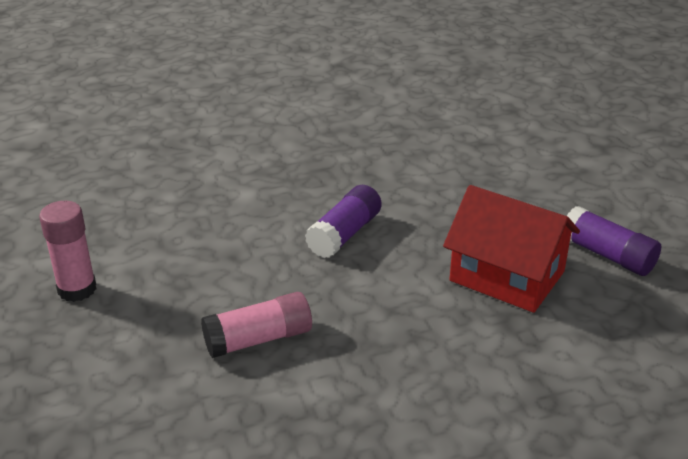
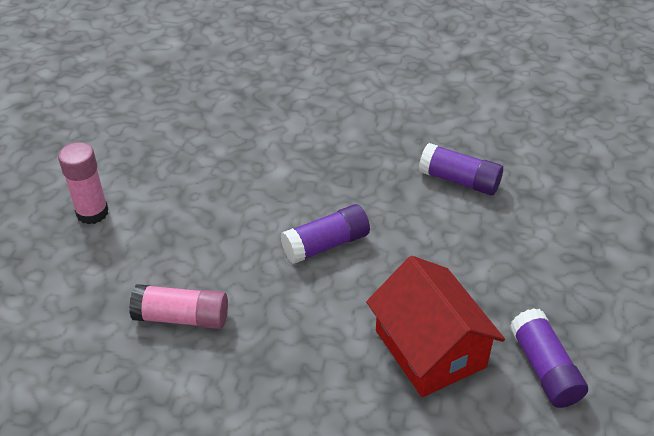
camera: 30 degrees right, 10 degrees up
none -> purple glue stick [419,143,503,195]

